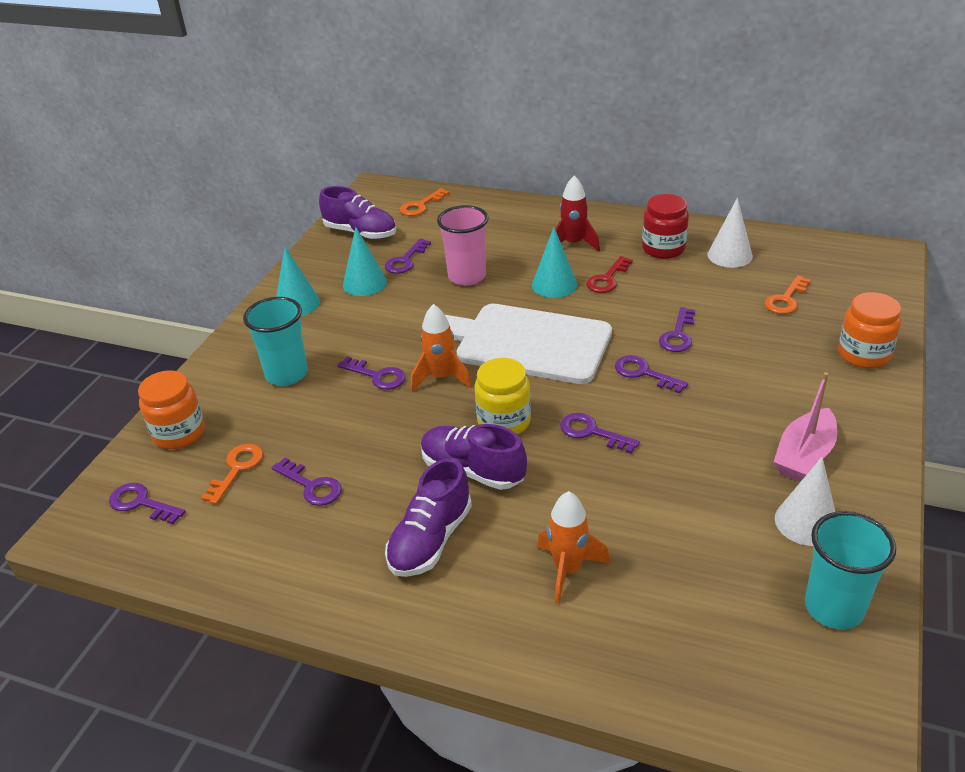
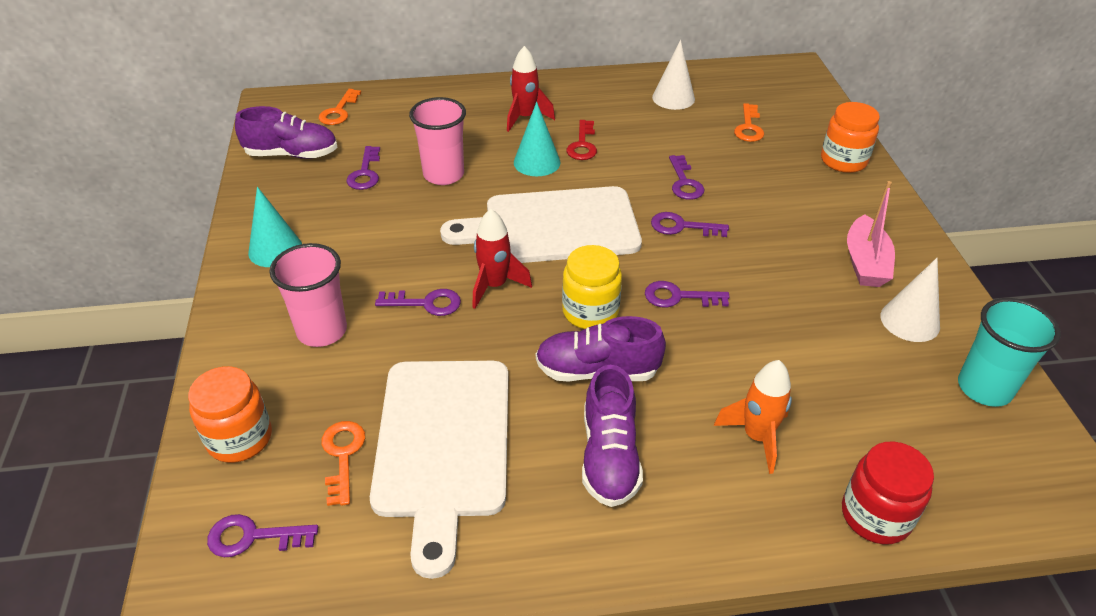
camera: 30 degrees left, 5 degrees up
turquoise cup [243,297,308,386] -> pink cup [270,243,347,347]
purple key [272,457,342,506] -> white cutting board [370,361,508,579]
turquoise cone [343,227,387,296] -> none
orange rocket [411,304,472,391] -> red rocket [472,209,532,309]
red jar [642,194,689,259] -> red jar moved to [842,441,934,544]

